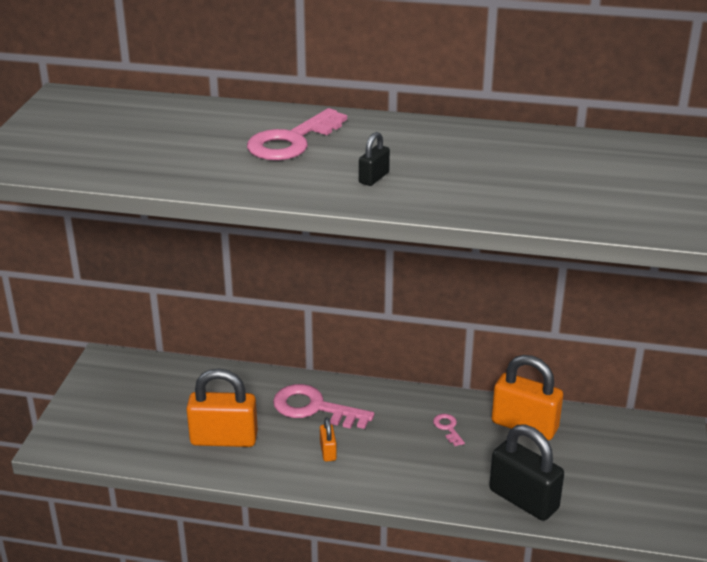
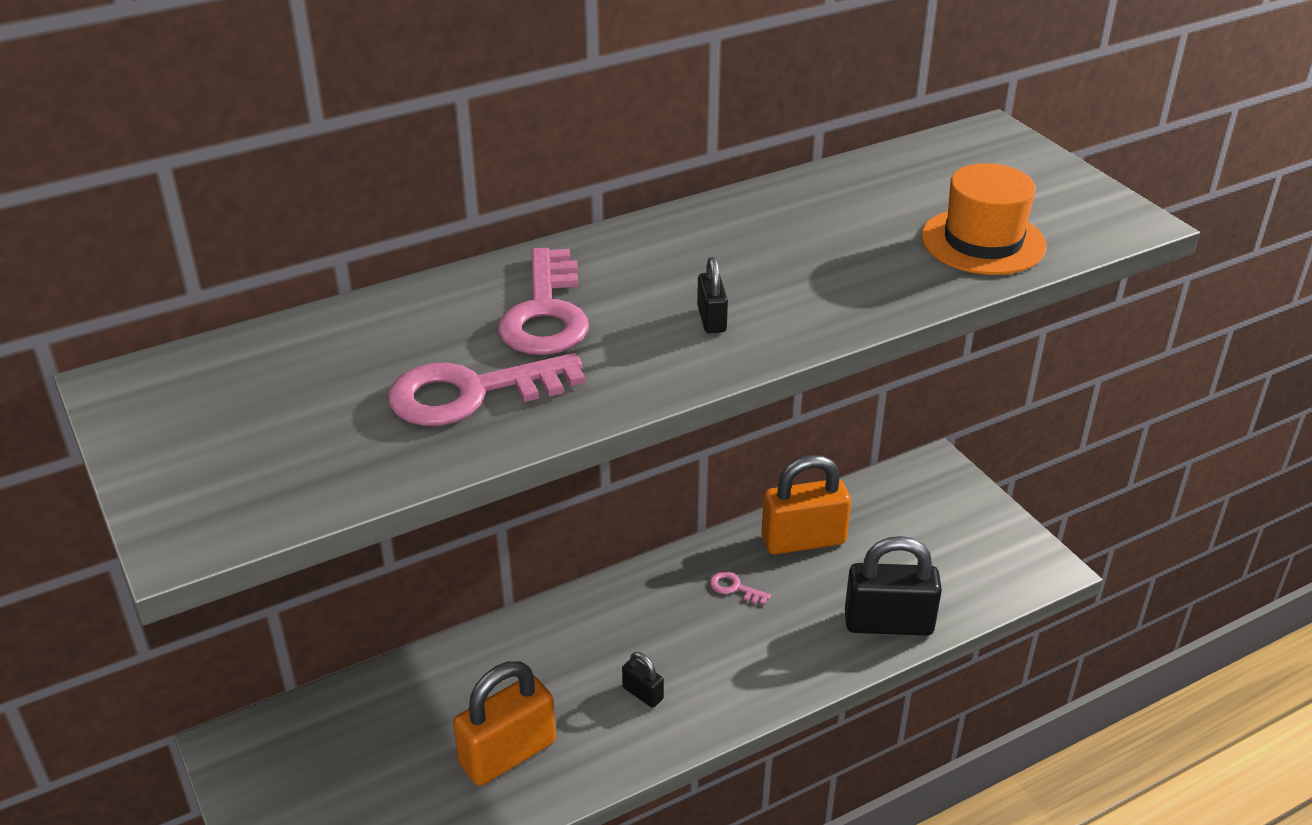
camera: 40 degrees left, 5 degrees up
pink key [273,384,374,429] -> pink key moved to [388,353,585,426]
orange padlock [320,417,337,462] -> black padlock [622,652,664,708]
none -> orange hat [921,163,1047,275]

